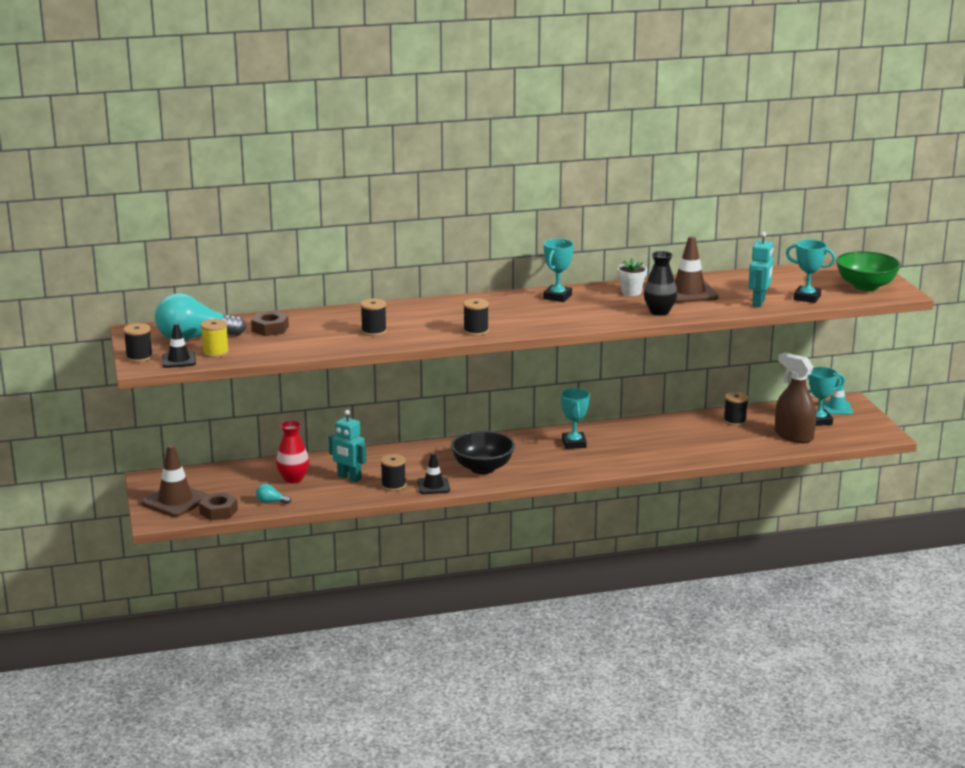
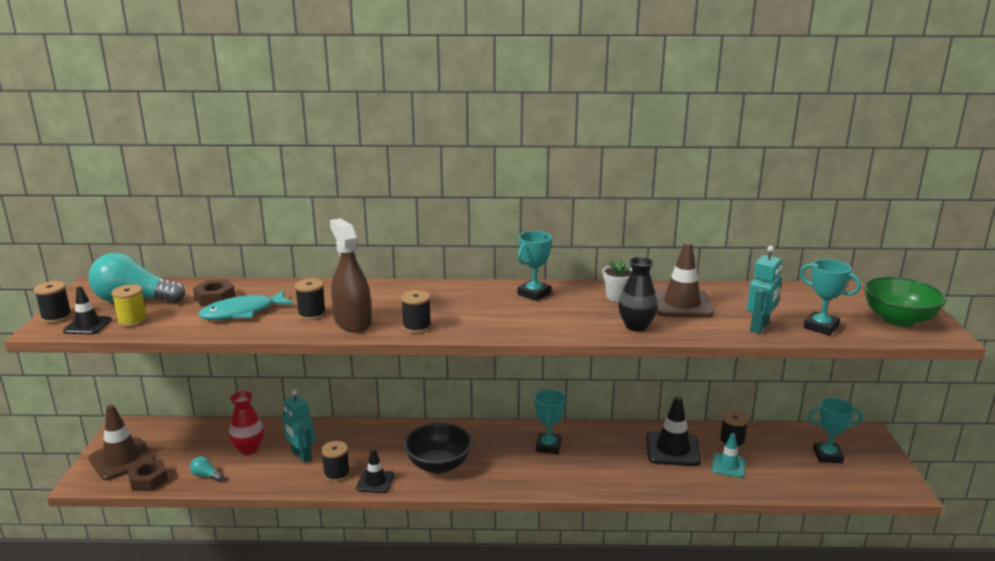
camera: 15 degrees right, 0 degrees up
brown spray bottle [775,352,817,443] -> brown spray bottle moved to [330,218,372,333]
turquoise traffic cone [822,377,853,414] -> turquoise traffic cone moved to [712,433,746,478]
none -> turquoise fish [198,290,294,320]
none -> black traffic cone [646,396,701,466]

